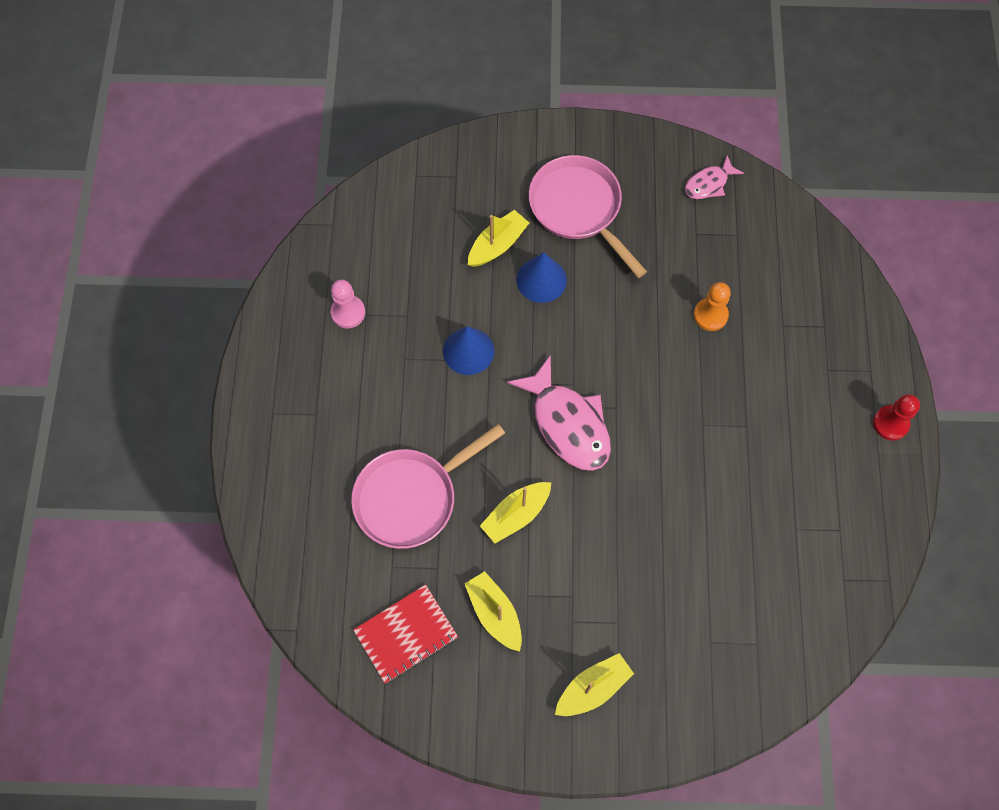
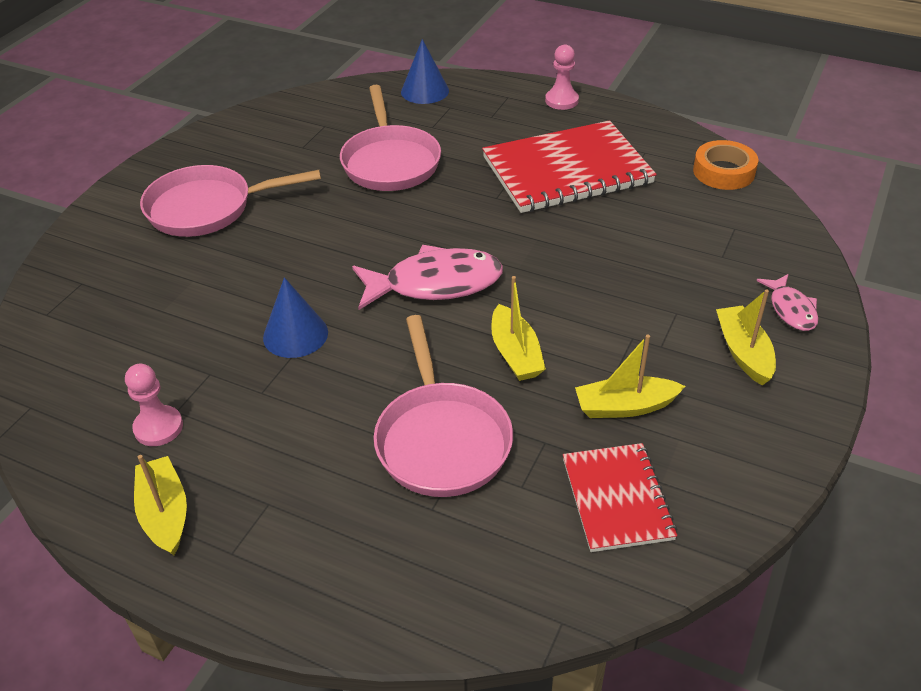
camera: 65 degrees left, 25 degrees down
yellow boat [468,210,529,267] -> yellow boat moved to [134,455,187,555]
blue cone [517,252,567,303] -> blue cone moved to [401,39,449,104]
pink fish [685,155,744,199] -> pink fish moved to [757,274,819,331]
orange pawn [694,282,731,331] -> pink pan [340,85,441,191]
red pawn [873,394,920,440] -> pink pawn [545,45,579,110]
none -> red notebook [482,120,657,213]
none -> orange tape [693,140,758,190]

